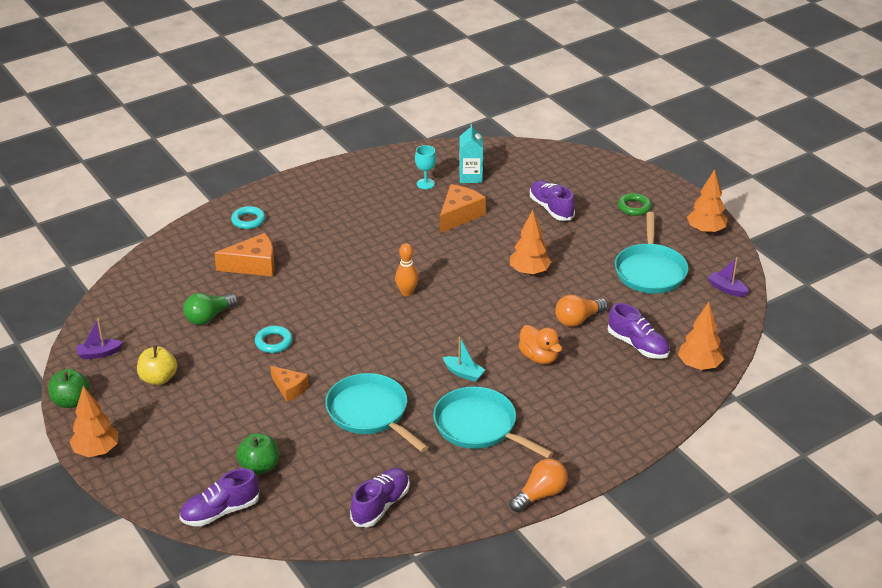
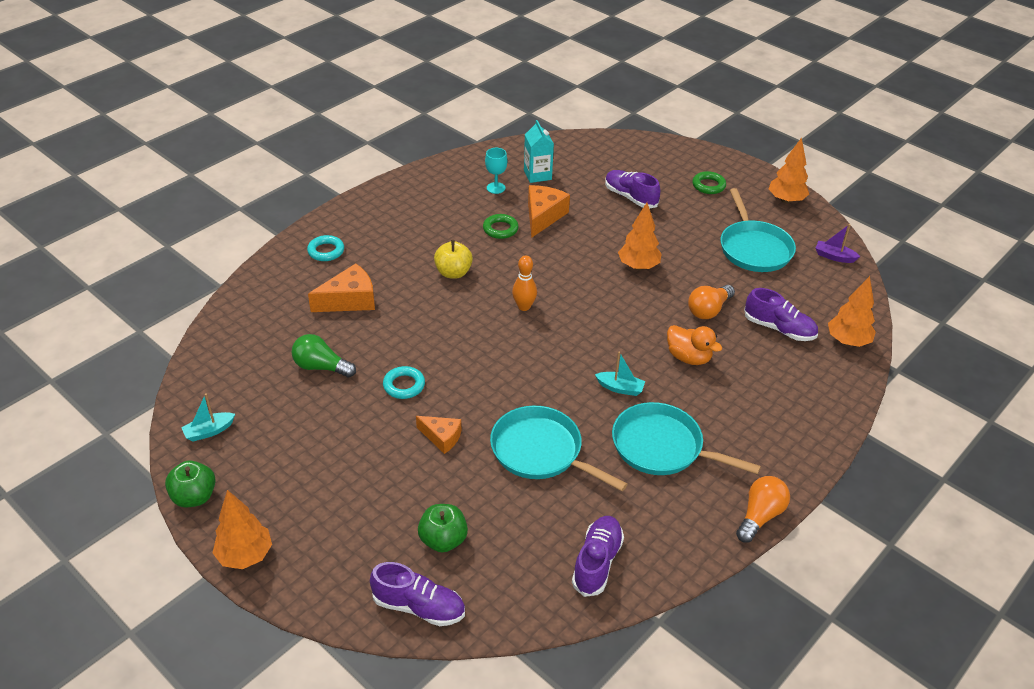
camera: 15 degrees left, 5 degrees up
purple boat [76,318,123,360] -> turquoise boat [181,393,235,442]
yellow apple [137,345,177,385] -> yellow apple moved to [434,240,473,279]
purple shoe [179,468,259,526] -> purple shoe turned 120 degrees counterclockwise [370,562,465,626]
green light bulb [183,293,238,325] -> green light bulb turned 75 degrees clockwise [292,334,356,378]
none -> green ring [483,214,519,239]

